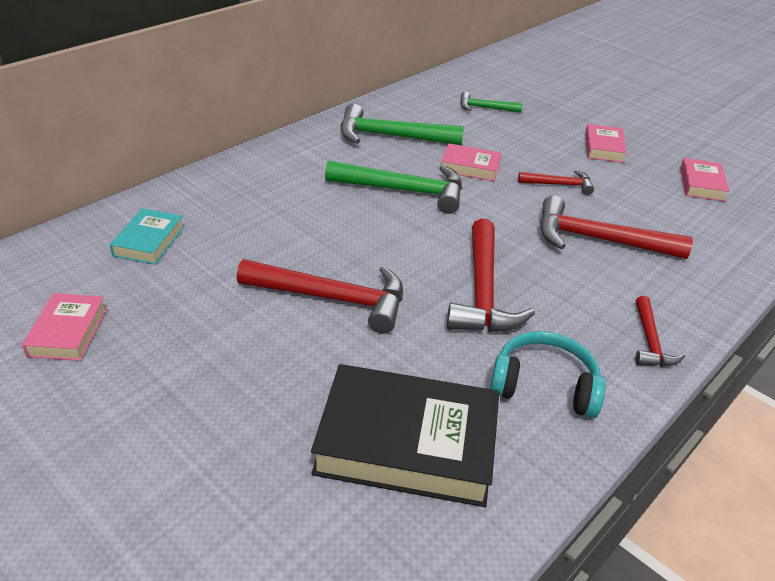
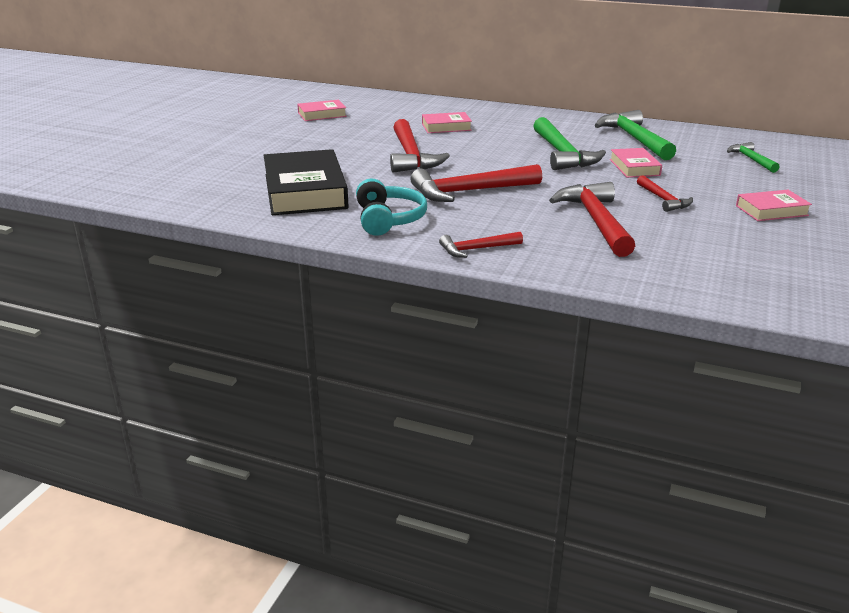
camera: 70 degrees right, 10 degrees down
turquoise book [110,208,184,265] -> none
pink book [680,158,730,202] -> pink book moved to [422,112,472,133]

